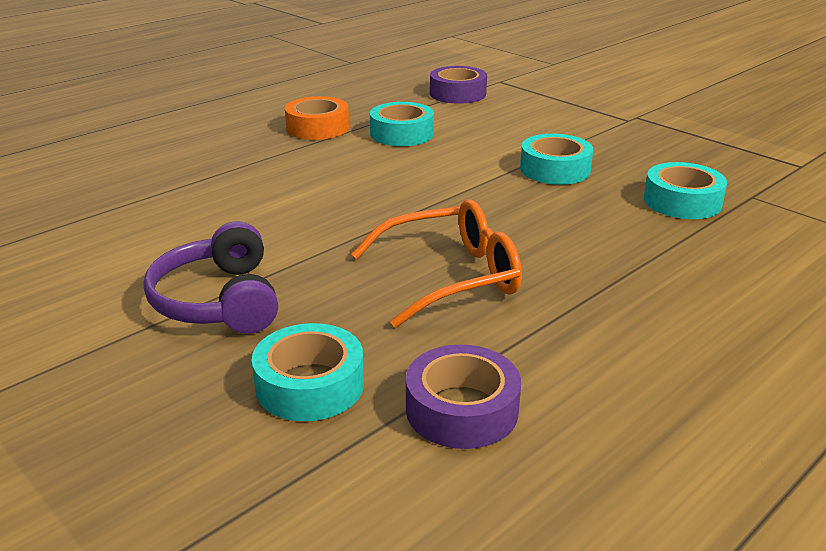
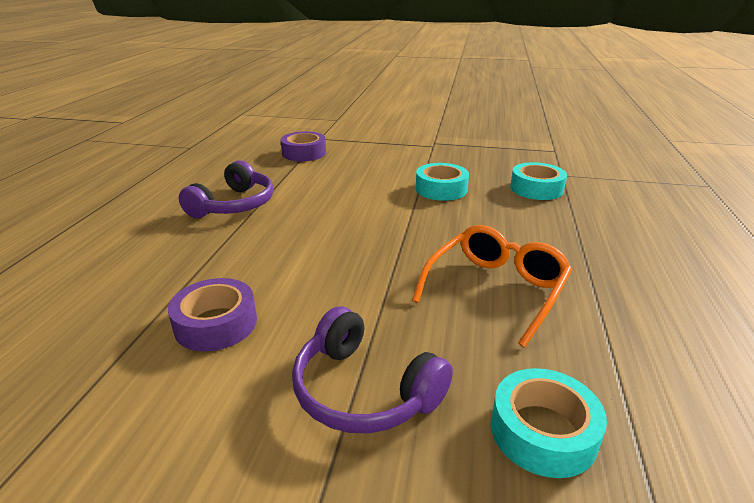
camera: 35 degrees left, 0 degrees up
orange tape [285,96,349,140] -> purple headphones [179,160,273,218]
turquoise tape [370,102,434,146] -> none
purple tape [406,344,521,449] -> purple tape moved to [168,278,257,351]

